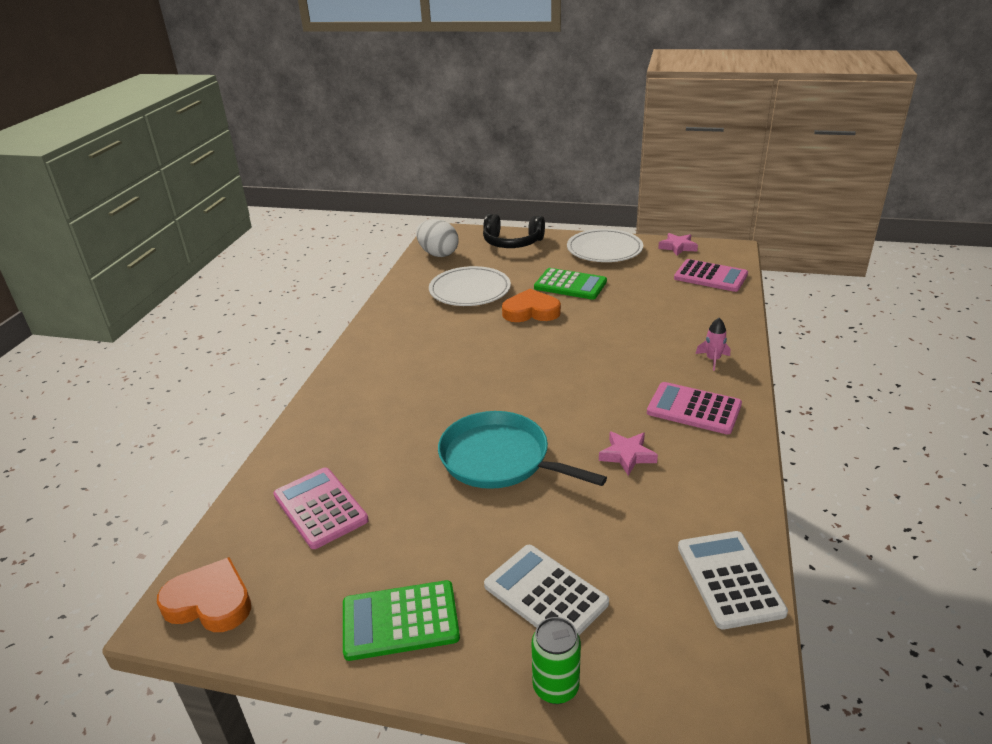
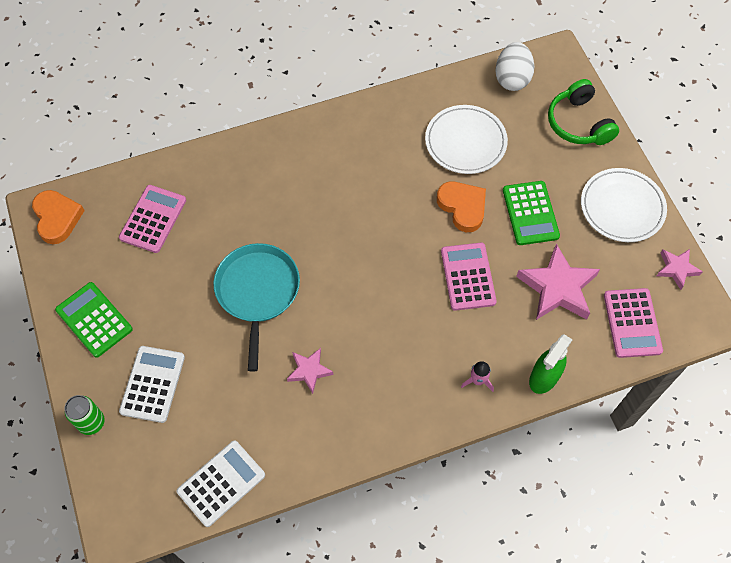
camera: 55 degrees right, 30 degrees up
black headphones [483,214,545,248] -> green headphones [548,79,619,145]
pink calculator [647,382,742,434] -> pink calculator moved to [441,243,497,311]
none -> pink star [516,244,600,320]
none -> green spray bottle [529,334,573,394]

